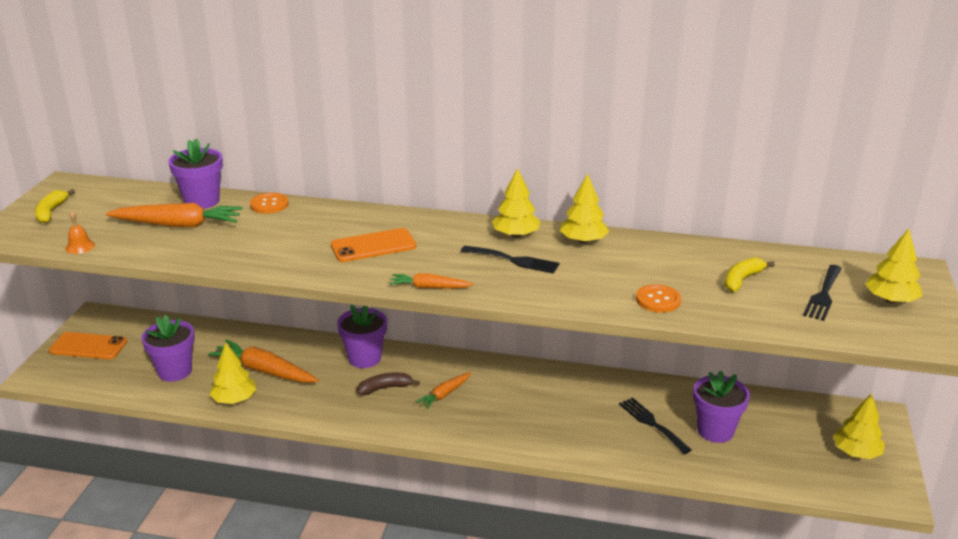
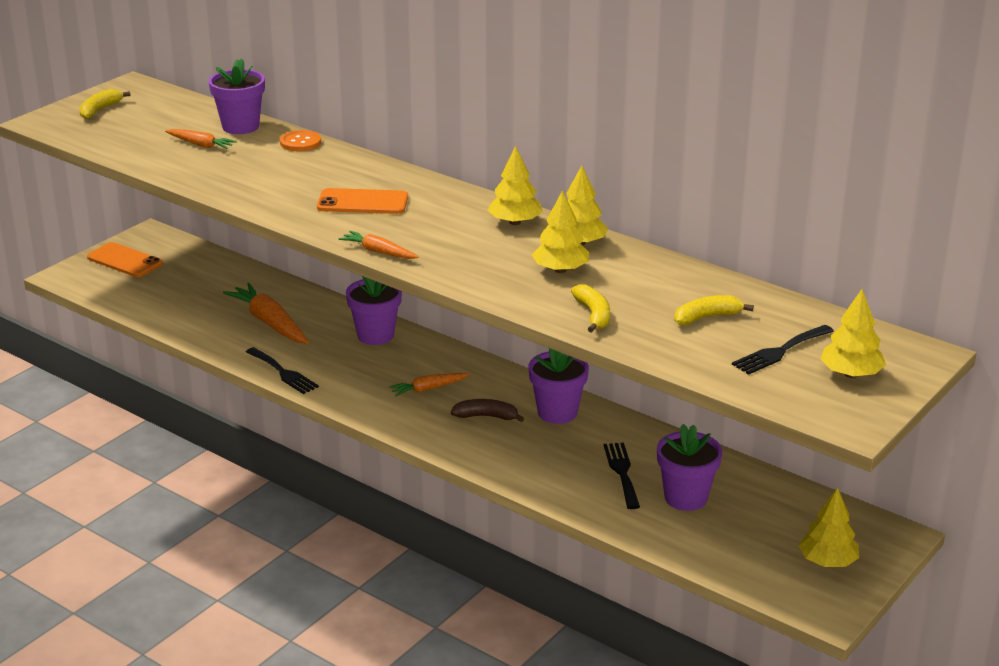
camera: 25 degrees right, 0 degrees up
orange bell [65,210,95,254] -> none
orange carrot [106,203,243,227] -> orange carrot [165,129,237,149], size x0.56
purple flower pot [141,315,195,382] -> purple flower pot moved to [529,348,589,424]
yellow tree [209,343,256,404] -> yellow tree moved to [532,190,589,273]
brown banana [357,372,420,395] -> brown banana moved to [451,399,524,422]
black fork [461,246,560,274] -> black fork moved to [246,347,319,394]
orange button [636,284,681,313] -> yellow banana [571,284,610,333]

